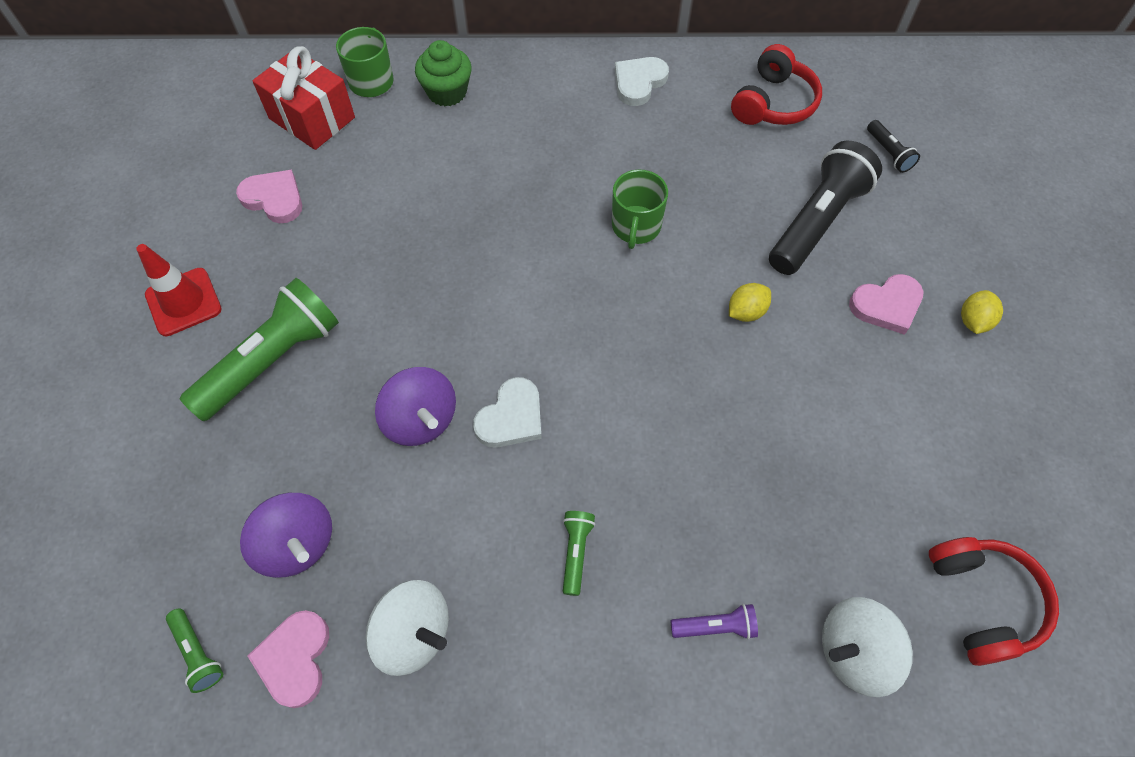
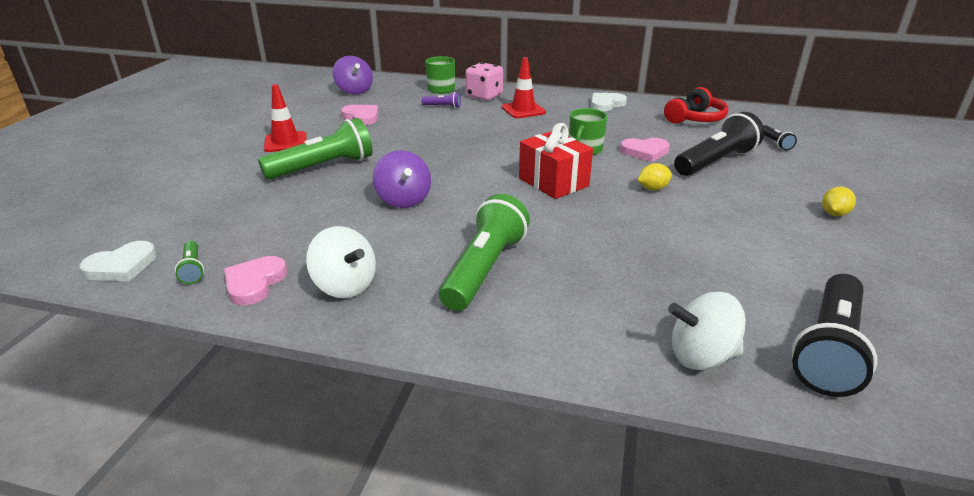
camera: 15 degrees right, 30 degrees down
purple spinning top [240,493,332,578] -> purple spinning top moved to [333,56,373,94]
red gift [252,46,355,150] -> red gift moved to [519,123,593,199]
green cupcake [415,40,472,106] -> pink dice [466,62,503,101]
white heart [473,377,542,448] -> white heart moved to [80,241,157,281]
green flashlight [563,511,595,596] -> green flashlight [439,194,530,311], size x2.23
purple flashlight [670,604,758,639] -> purple flashlight moved to [422,92,461,108]
pink heart [849,274,924,335] -> pink heart moved to [620,138,670,162]
red headphones [929,537,1059,666] -> black flashlight [792,274,877,397]
none -> red traffic cone [502,57,546,118]

